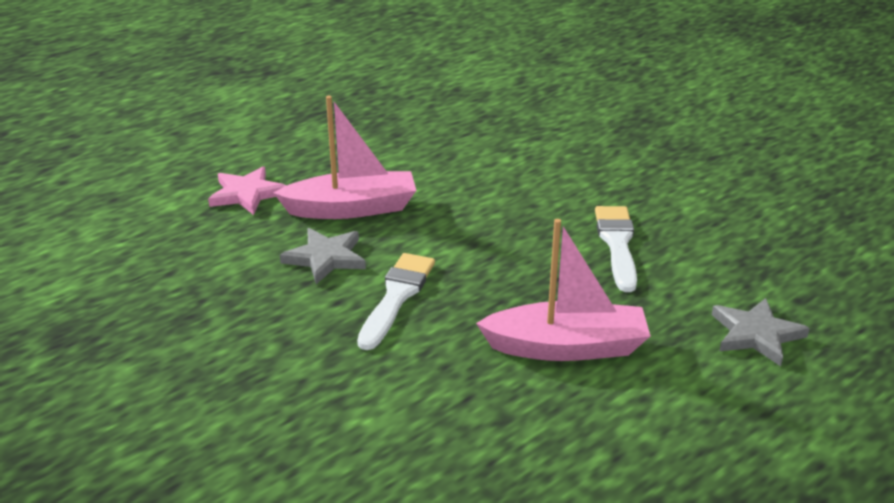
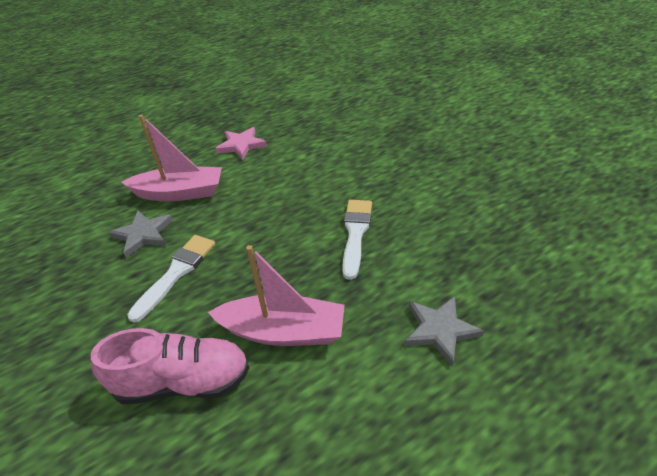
camera: 10 degrees right, 10 degrees up
pink star [208,166,286,215] -> pink star moved to [215,127,267,160]
none -> pink shoe [91,328,249,405]

